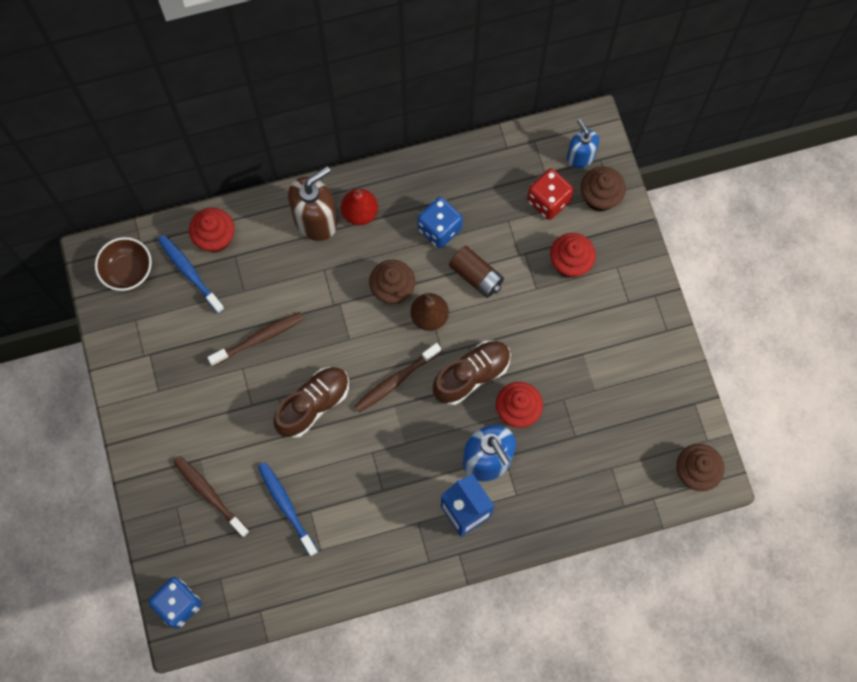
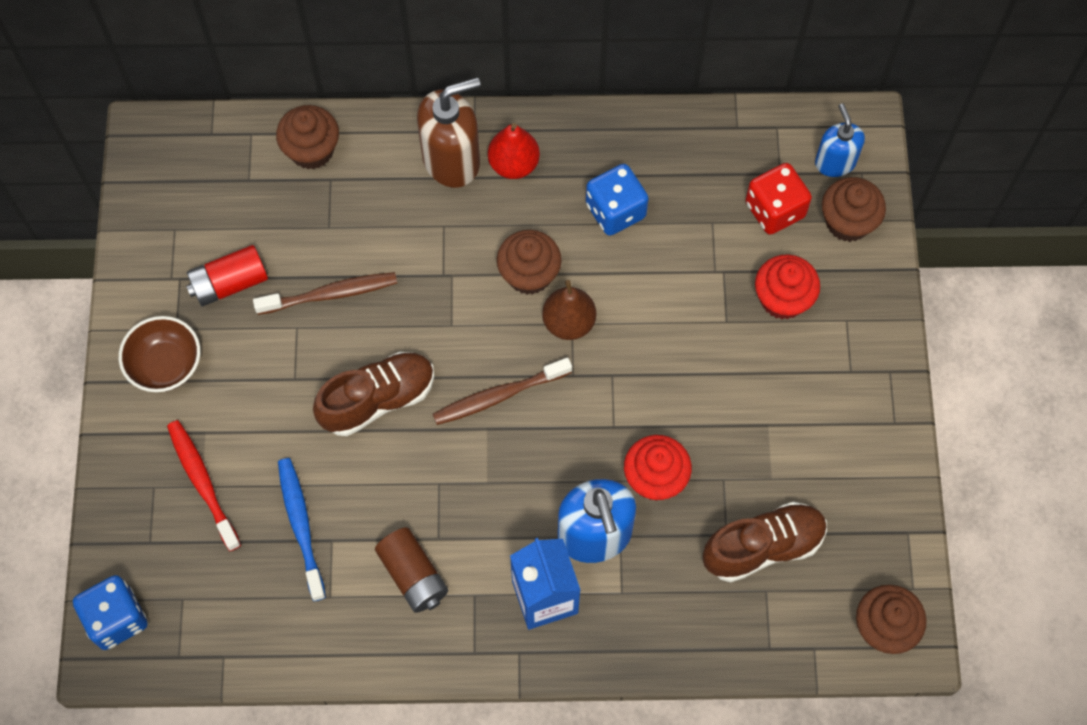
camera: 15 degrees right, 5 degrees down
brown bowl [95,237,152,291] -> brown bowl moved to [119,316,200,392]
blue toothbrush [158,235,225,314] -> none
brown toothbrush [173,456,249,538] -> red toothbrush [167,420,241,551]
red cupcake [189,208,235,253] -> brown cupcake [276,105,339,169]
brown shoe [433,340,511,405] -> brown shoe moved to [703,502,827,582]
brown battery [449,246,504,298] -> brown battery moved to [375,527,448,613]
none -> red battery [186,245,268,306]

